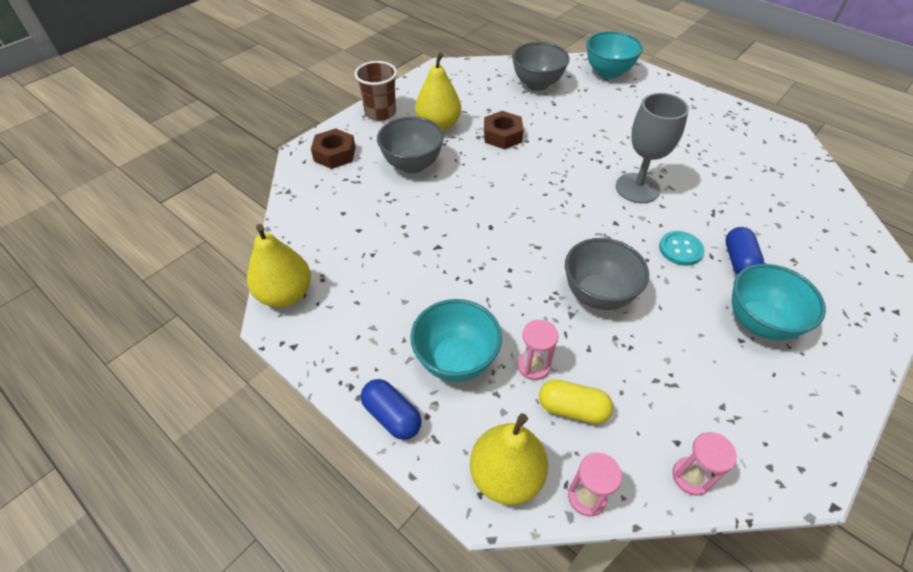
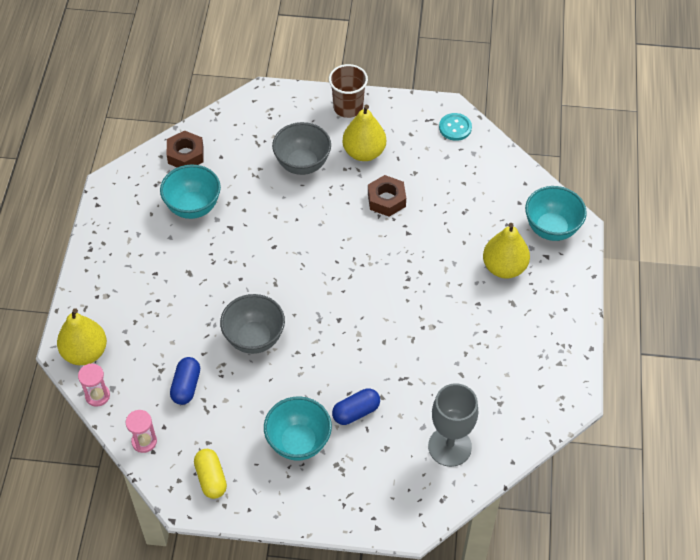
camera: 55 degrees right, 5 degrees up
yellow pear [247,224,311,307] -> yellow pear moved to [483,223,530,279]
brown nut [311,129,355,169] -> brown nut moved to [167,131,204,168]
blue capsule [361,379,422,440] -> blue capsule moved to [170,357,200,405]
turquoise bowl [410,299,502,382] -> turquoise bowl moved to [160,164,221,219]
grey bowl [512,42,570,91] -> none
pink hourglass [518,320,558,380] -> none
yellow capsule [539,379,613,424] -> yellow capsule moved to [194,449,227,499]
grey goblet [616,93,689,203] -> grey goblet moved to [428,384,478,467]
turquoise button [659,231,704,266] -> turquoise button moved to [439,113,472,141]

